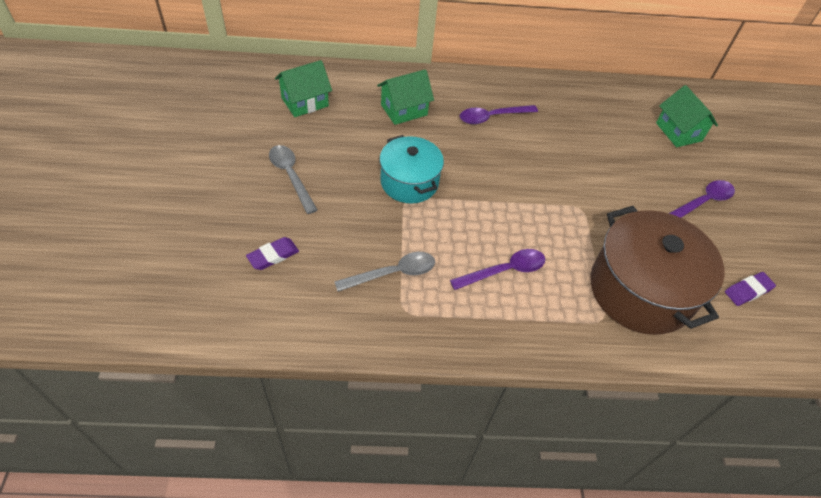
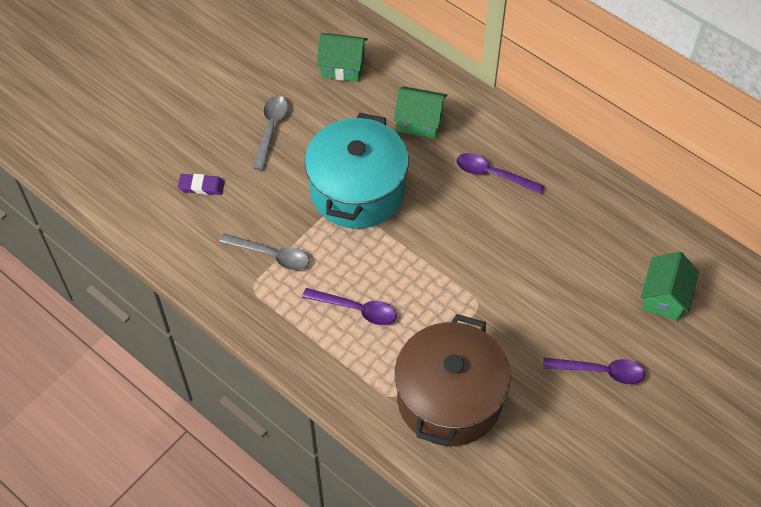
camera: 45 degrees right, 5 degrees up
turquoise pot [379,135,444,204] -> turquoise pot [305,113,409,229], size x1.62
purple eraser [725,272,776,306] -> none

